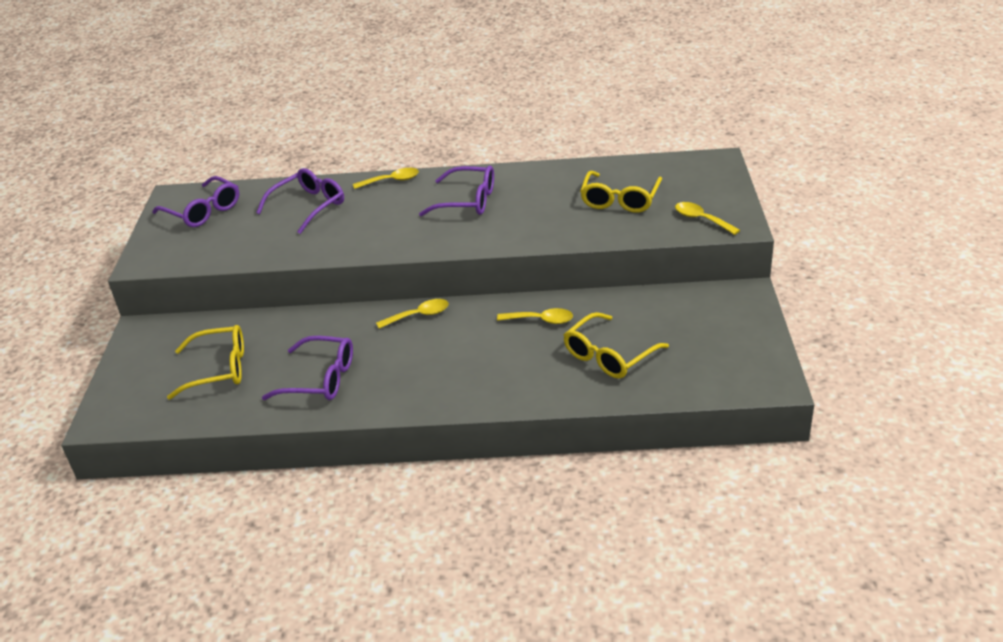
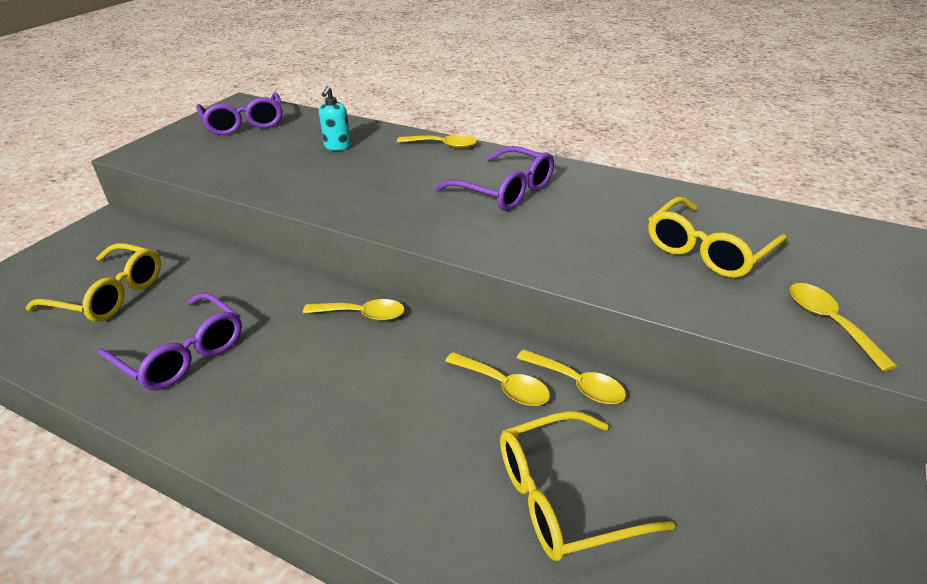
camera: 25 degrees right, 0 degrees up
purple glasses [256,168,344,234] -> turquoise soap dispenser [319,86,351,151]
none -> yellow spoon [517,349,626,404]

